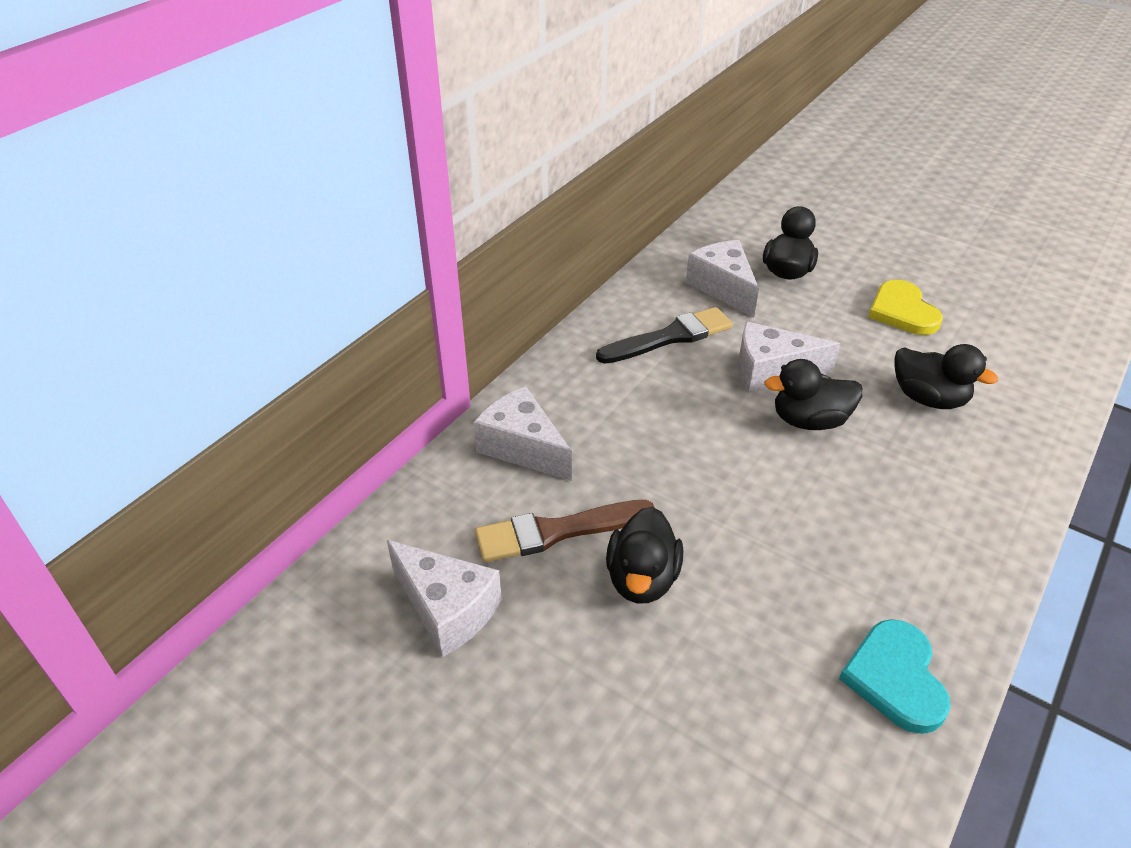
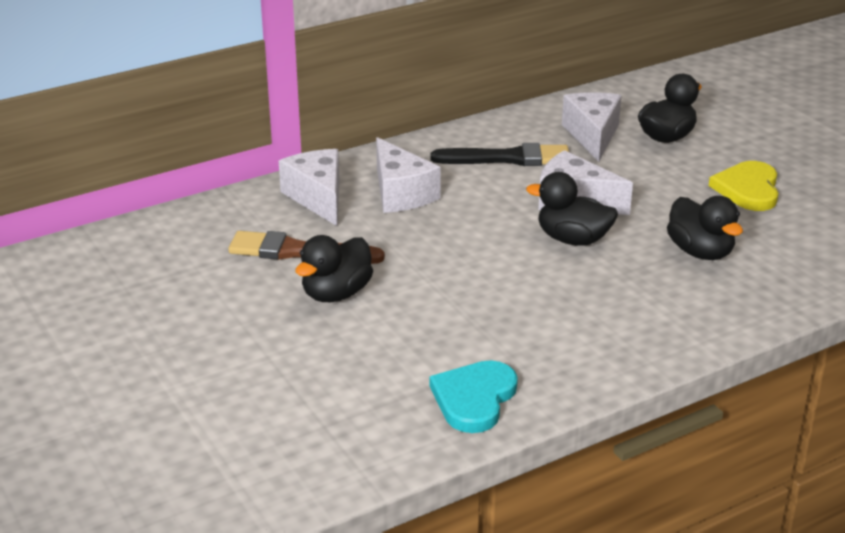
camera: 25 degrees right, 10 degrees down
white cheese [387,540,502,657] -> white cheese moved to [376,137,441,213]

